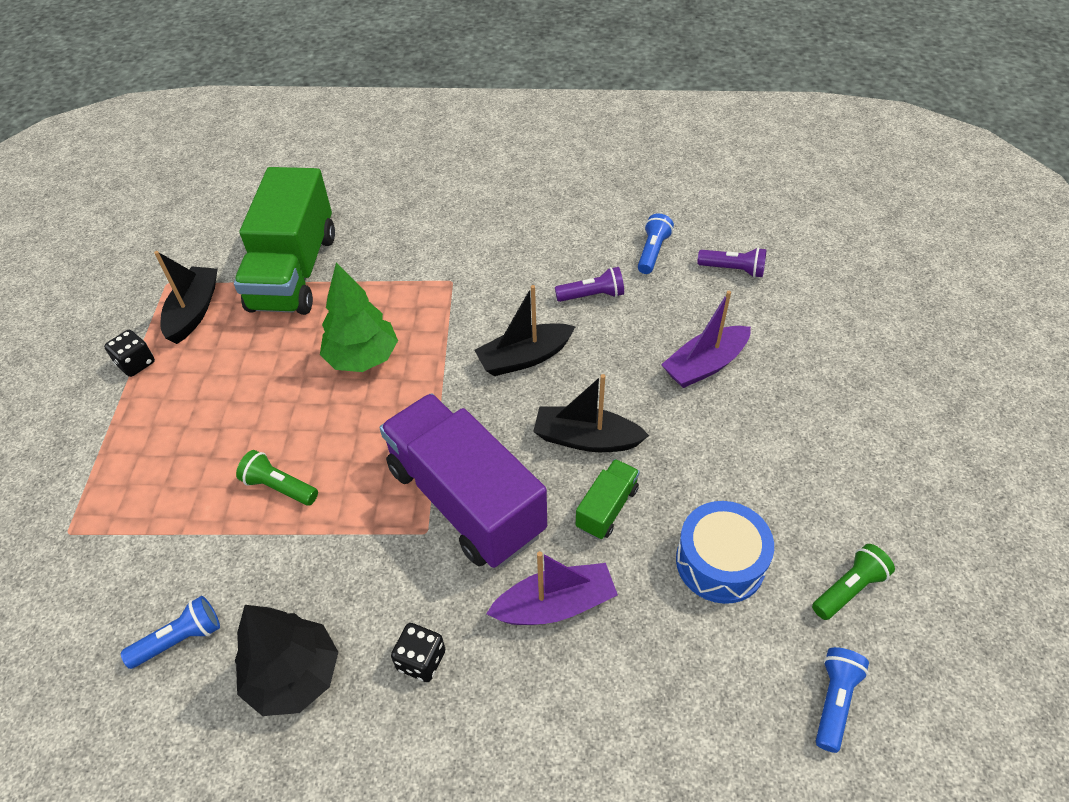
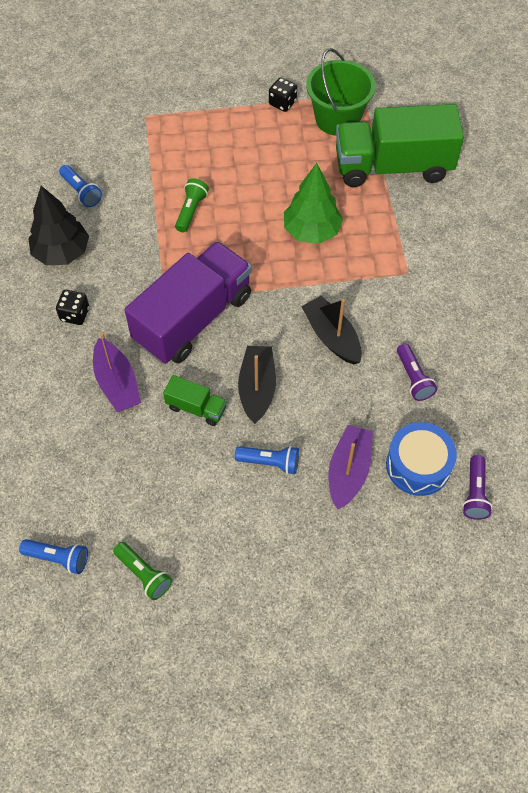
camera: 80 degrees right, 10 degrees up
black boat [154,251,218,344] -> green bucket [306,48,375,136]
blue flashlight [638,213,674,274] -> blue flashlight moved to [235,446,299,474]
purple boat [661,291,751,388] -> purple boat turned 60 degrees clockwise [329,425,373,510]
blue drum [676,501,774,604] -> blue drum moved to [386,422,457,496]

